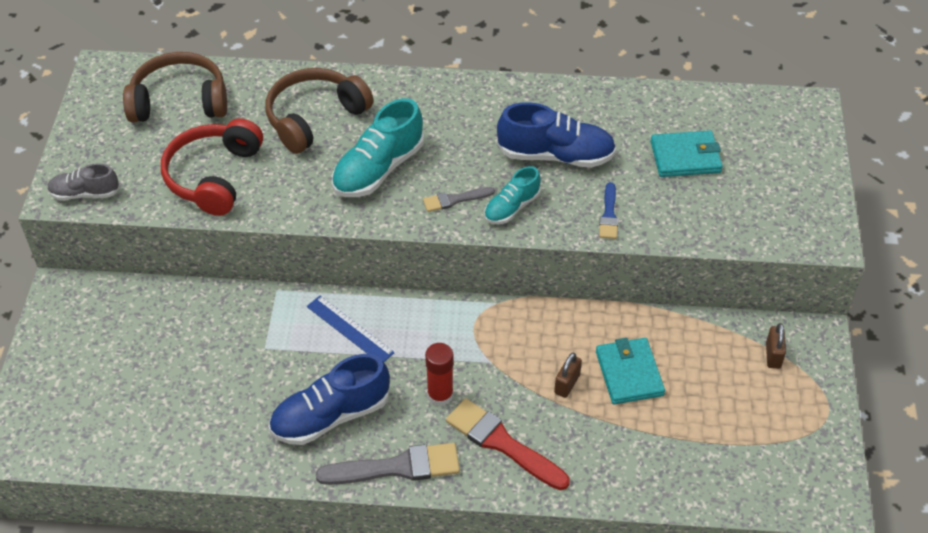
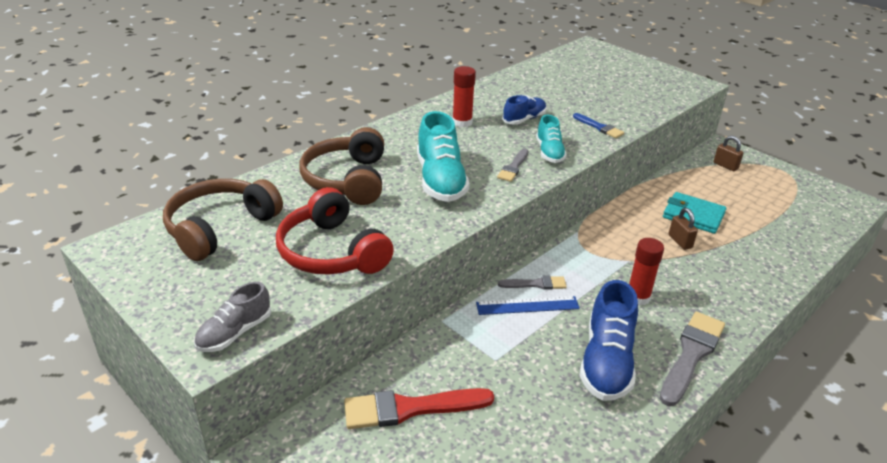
camera: 50 degrees left, 15 degrees down
red brush [446,398,570,490] -> red brush moved to [344,388,494,429]
blue shoe [497,102,616,168] -> blue shoe [502,95,546,125], size x0.59
turquoise wallet [651,130,723,177] -> none
none -> red glue stick [452,66,476,128]
none -> grey brush [498,276,567,290]

